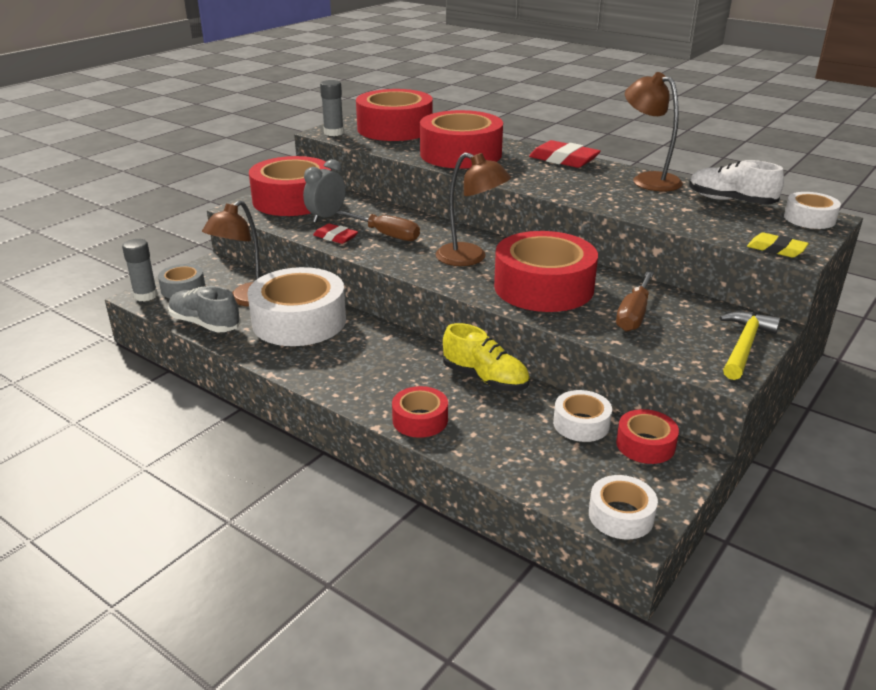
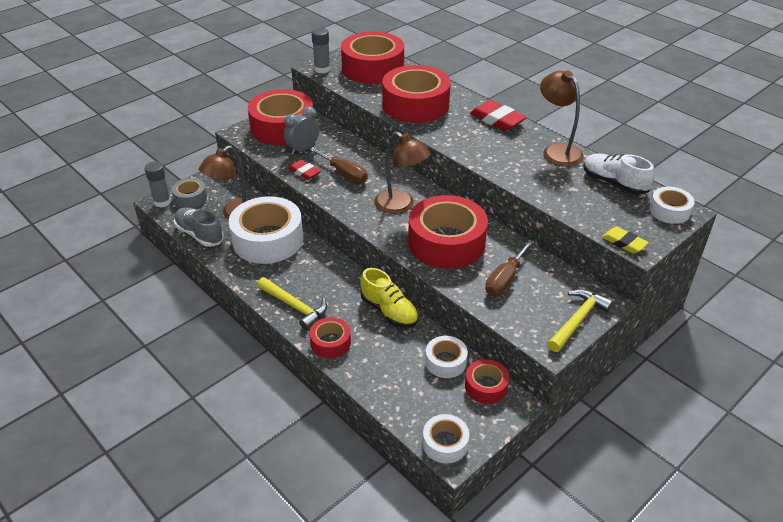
camera: 10 degrees right, 10 degrees up
none -> yellow hammer [257,277,327,330]

